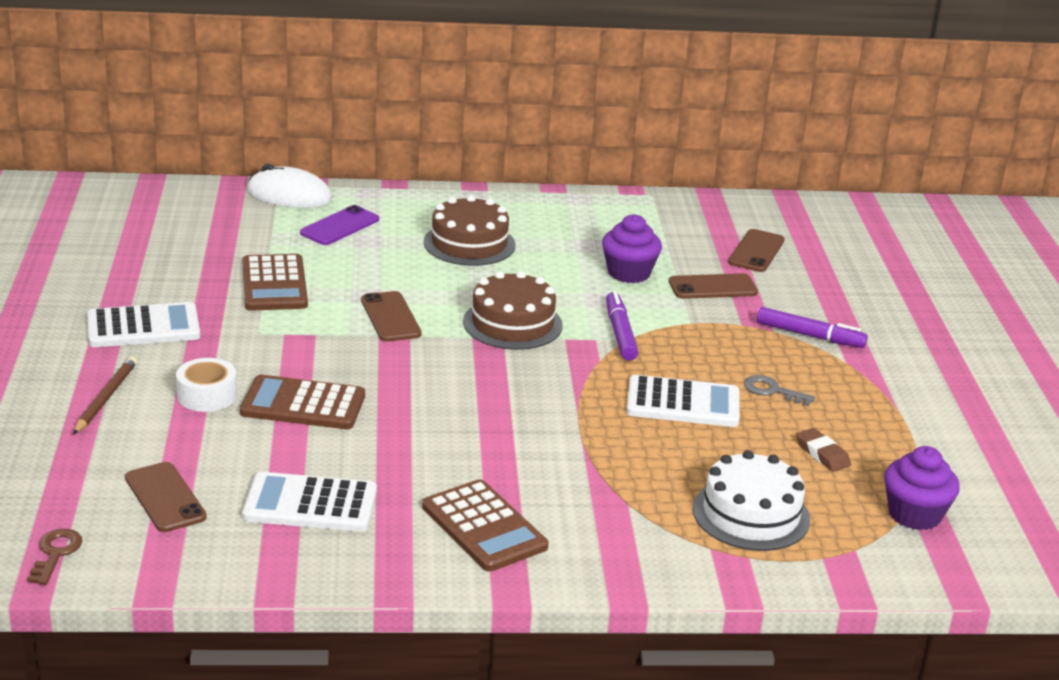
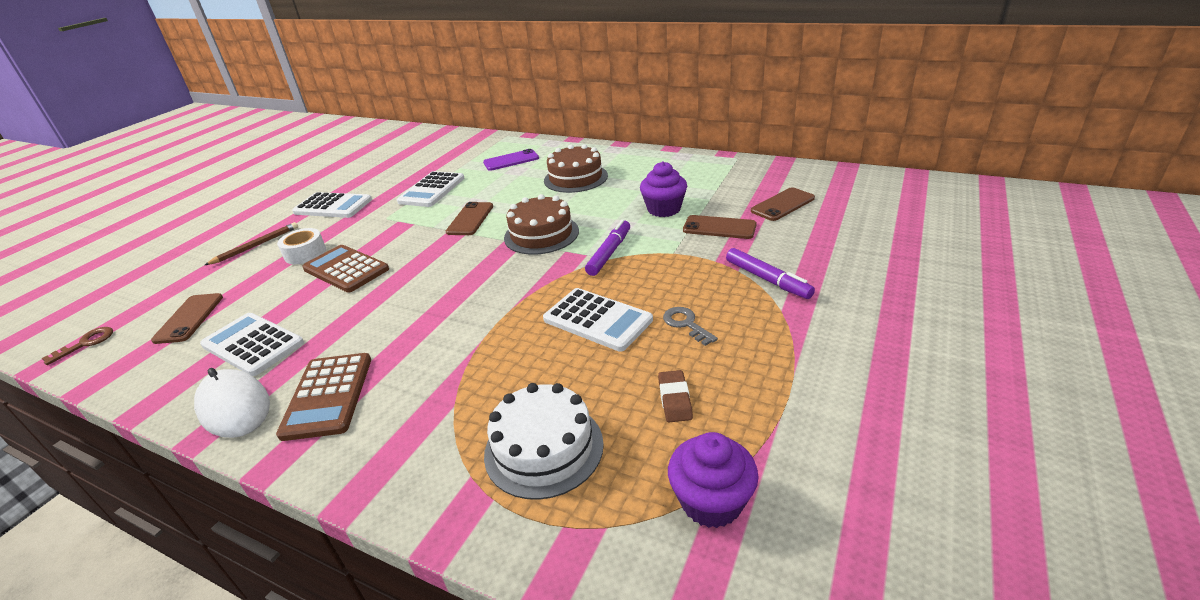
camera: 35 degrees right, 5 degrees up
brown calculator [242,254,308,311] -> white calculator [397,171,465,207]
white mouse [247,164,332,208] -> white mouse moved to [194,368,270,438]

